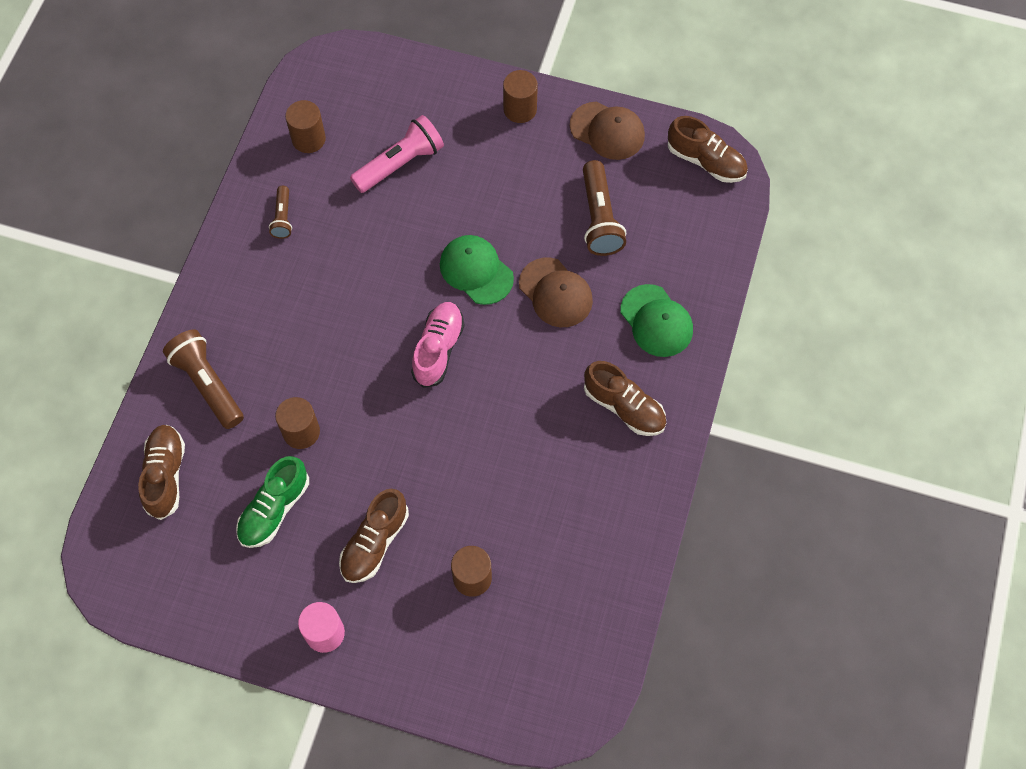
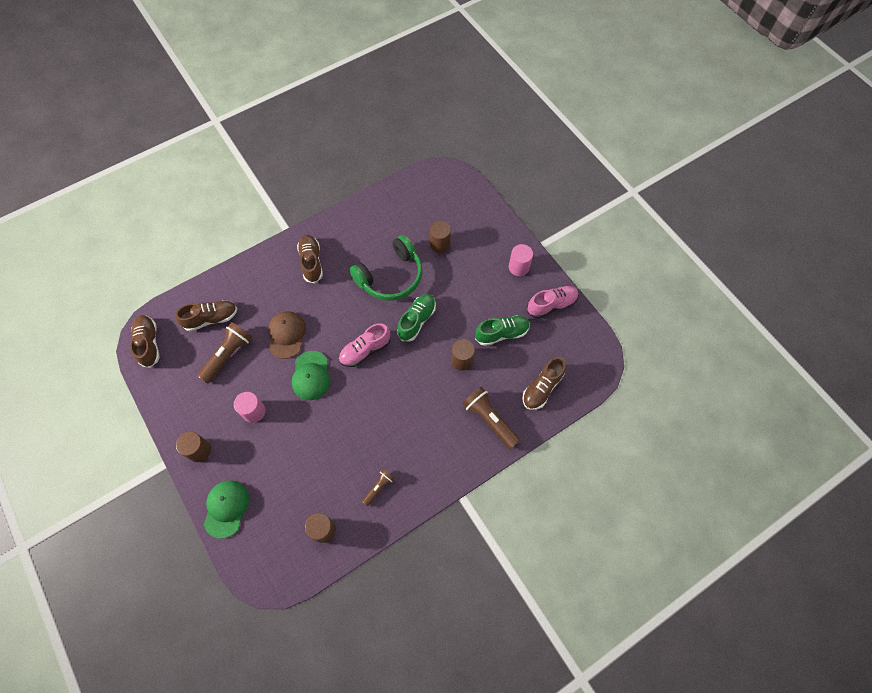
camera: 140 degrees left, 0 degrees up
brown flashlight [163,330,244,429] -> brown flashlight turned 135 degrees clockwise [462,387,520,449]
brown shoe [339,489,409,583] -> brown shoe moved to [175,300,237,331]
pink flashlight [350,115,444,193] -> none
brown cap [570,102,645,160] -> none
green cap [620,284,693,357] -> green cap moved to [204,481,249,539]
none -> pink cylinder [234,392,266,423]
none -> green headphones [349,235,423,300]
none -> green shoe [397,294,436,341]
none -> pink shoe [527,286,579,318]

